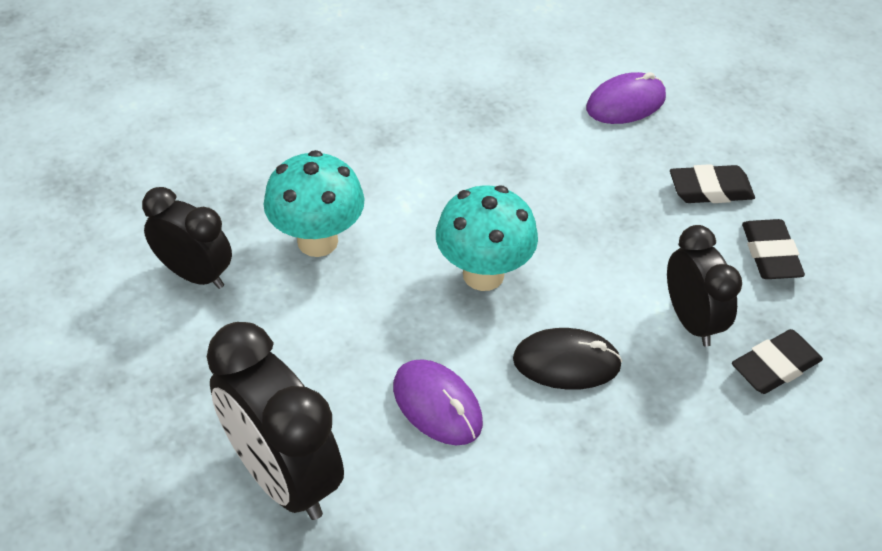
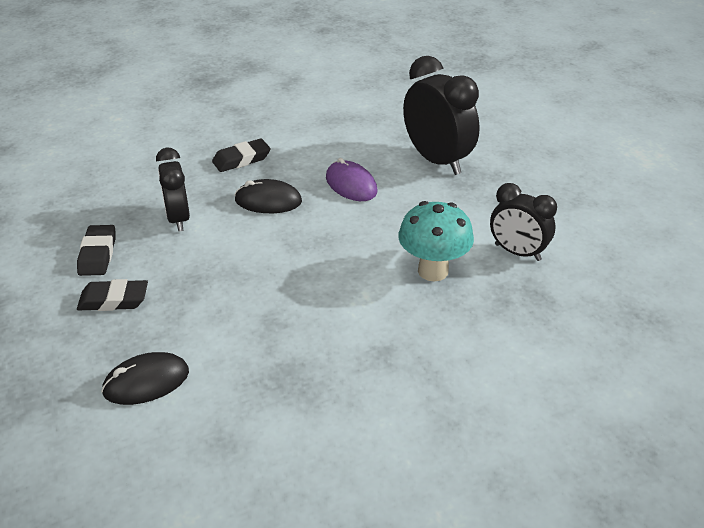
camera: 175 degrees left, 10 degrees down
turquoise mushroom [436,185,538,291] -> none
purple mouse [586,72,666,124] -> black mouse [101,352,189,405]
black eraser [732,329,823,394] -> black eraser moved to [212,139,270,172]

